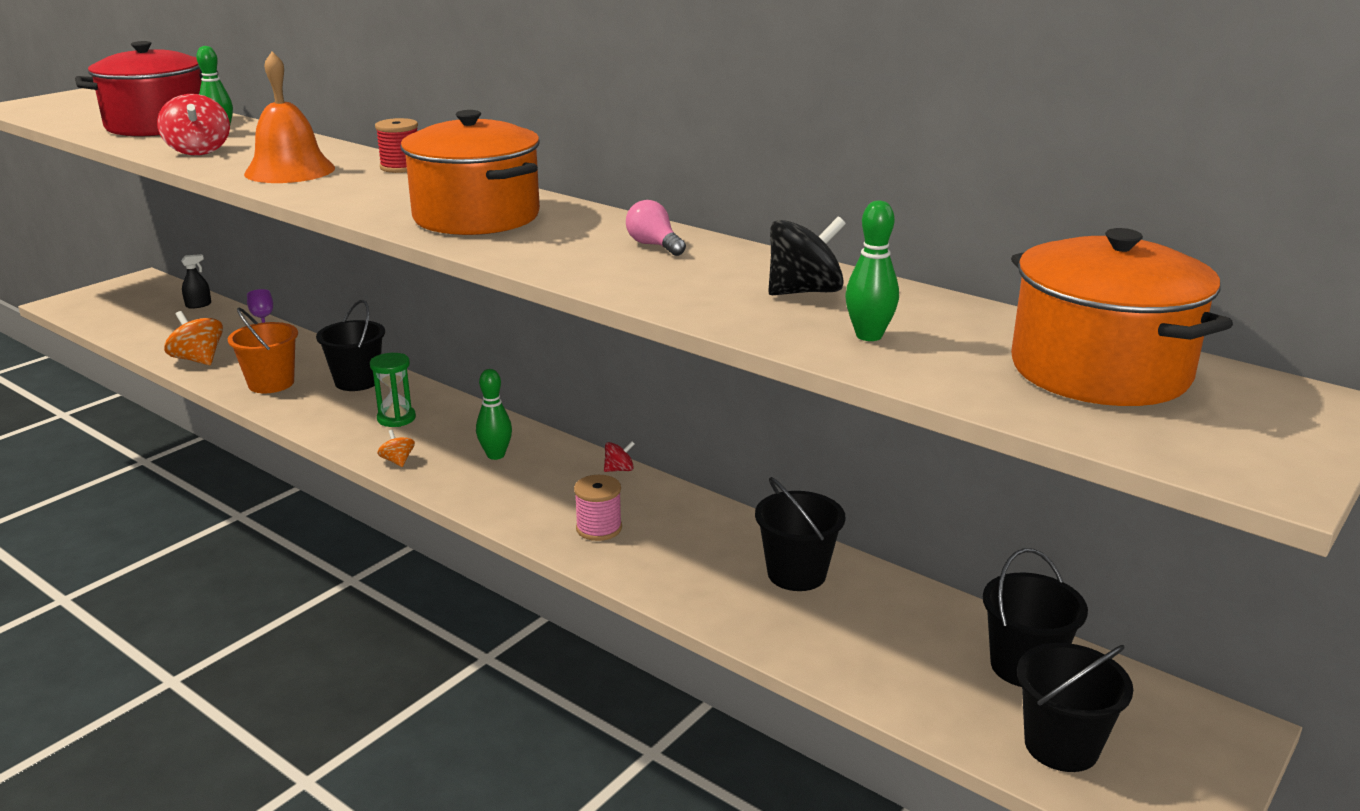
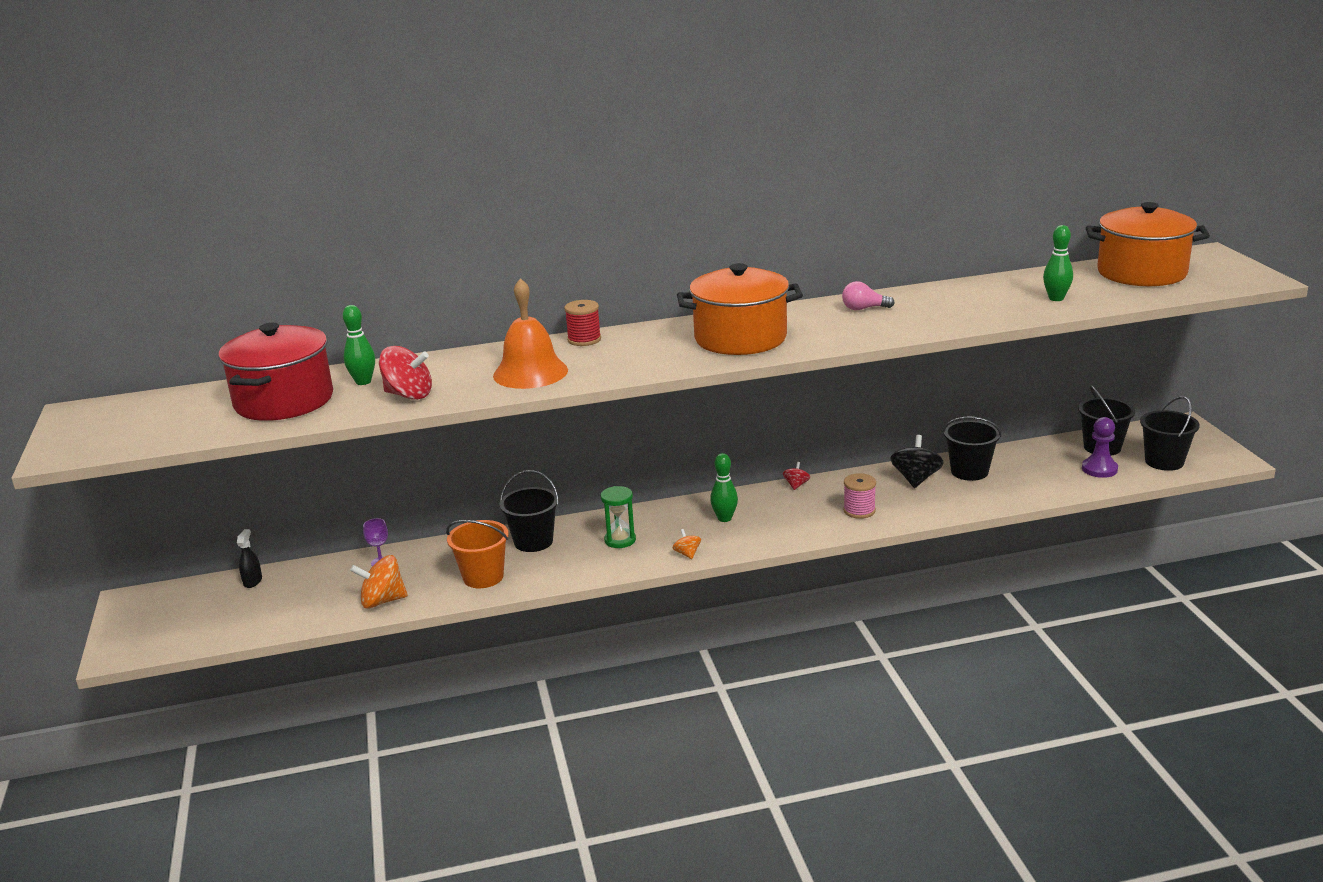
camera: 50 degrees left, 0 degrees up
orange spinning top [377,430,415,467] -> orange spinning top turned 60 degrees clockwise [673,529,701,559]
black spinning top [768,216,846,295] -> black spinning top moved to [890,435,944,488]
none -> purple pawn [1082,417,1118,478]

